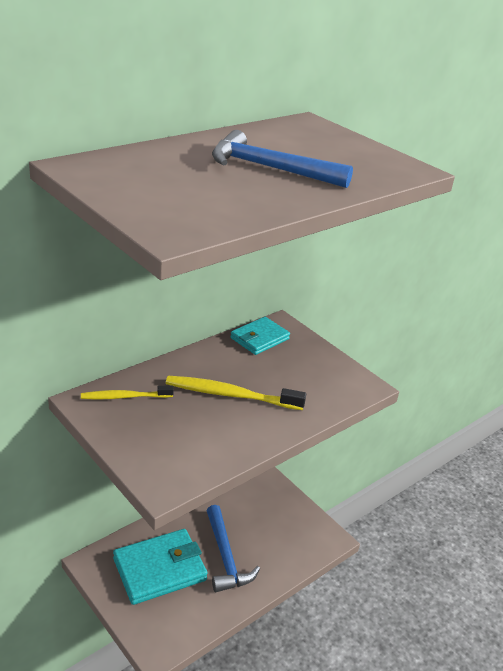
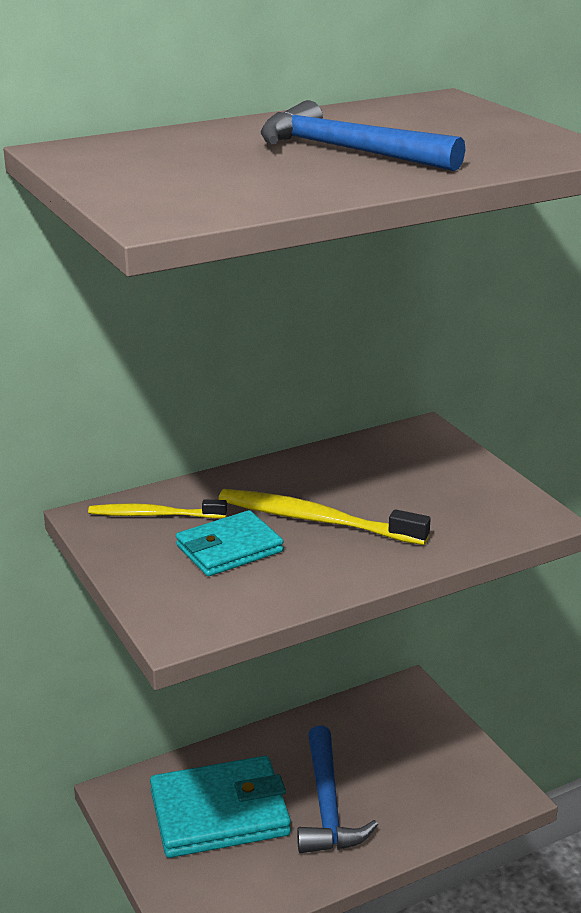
camera: 15 degrees right, 5 degrees down
turquoise wallet [230,317,290,355] -> turquoise wallet moved to [176,510,283,576]

